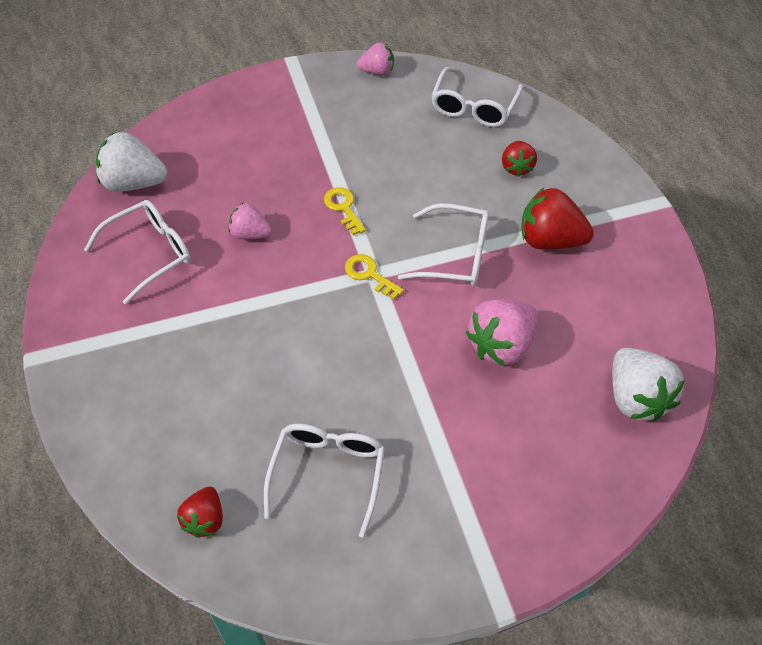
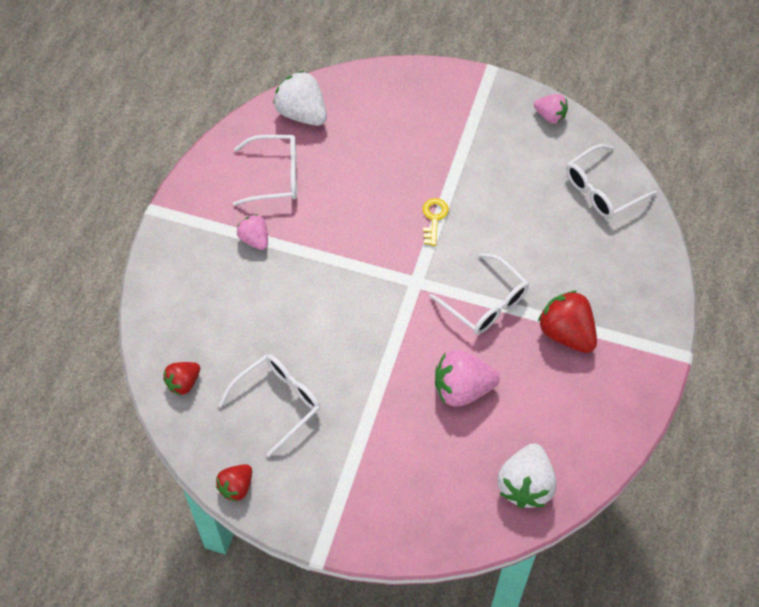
camera: 35 degrees right, 5 degrees up
pink strawberry [229,203,271,239] -> pink strawberry moved to [237,214,268,250]
yellow key [345,254,404,300] -> none
red strawberry [502,141,537,177] -> red strawberry moved to [216,464,252,502]

